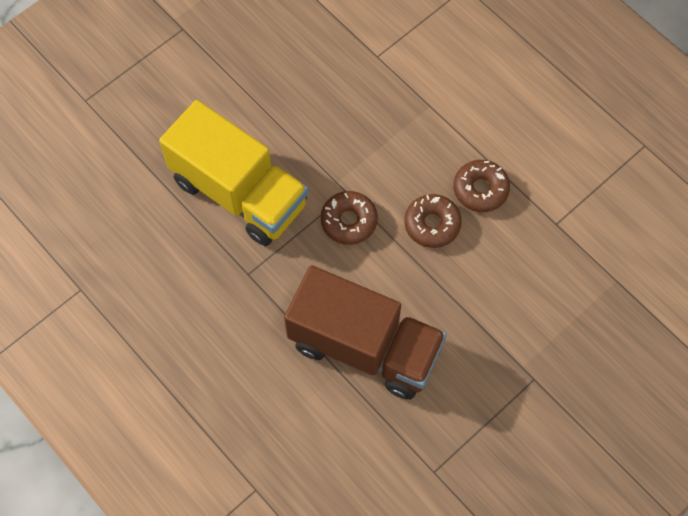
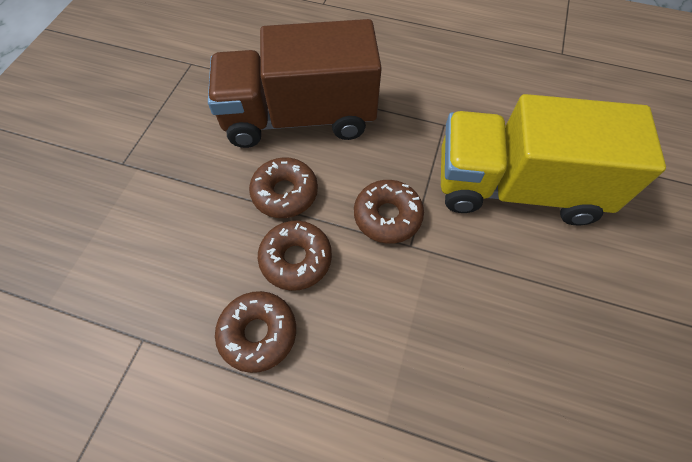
camera: 150 degrees right, 5 degrees down
none -> brown donut [249,157,318,218]

